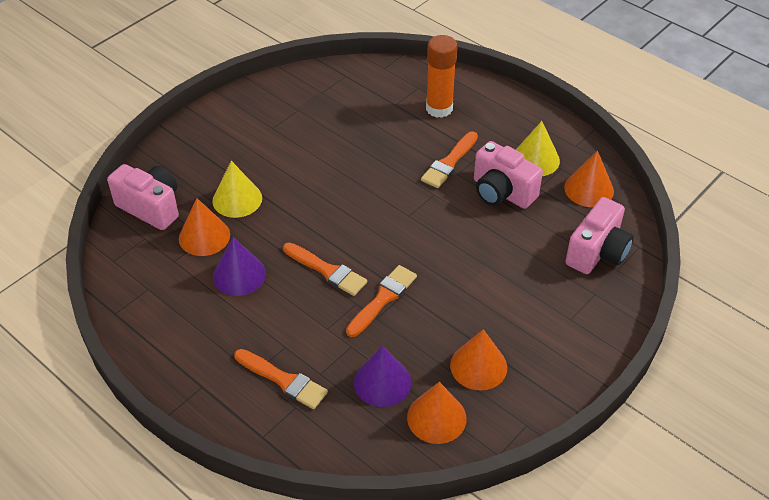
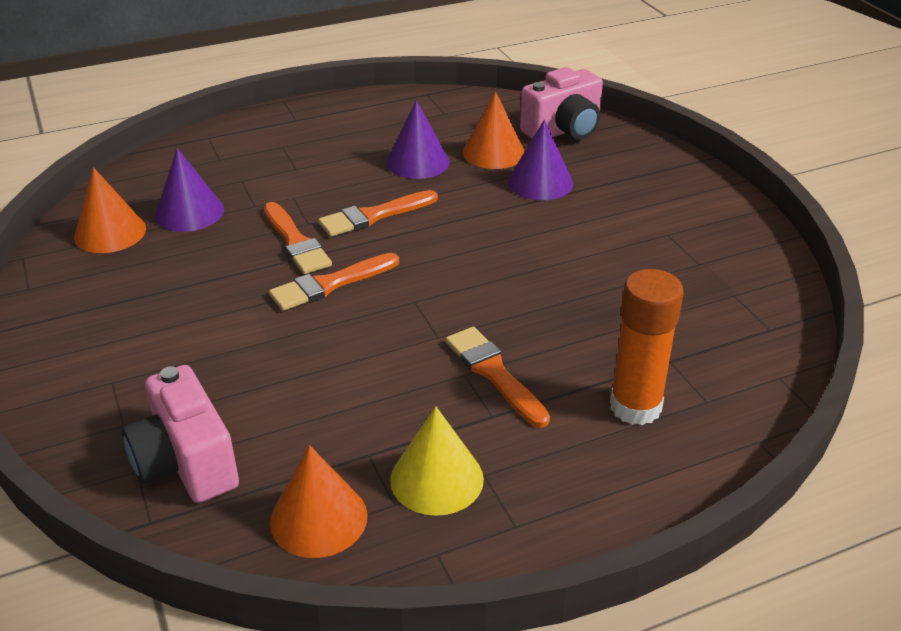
camera: 115 degrees right, 10 degrees down
yellow cone [212,161,262,218] -> purple cone [508,120,573,200]
orange brush [234,349,328,409] -> orange brush moved to [269,253,399,311]
orange cone [450,329,507,390] -> none
pink camera [474,141,543,209] -> none

